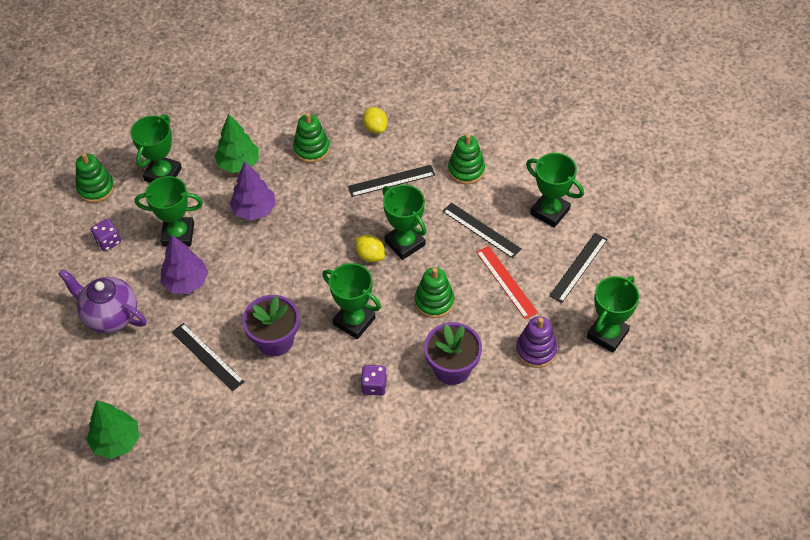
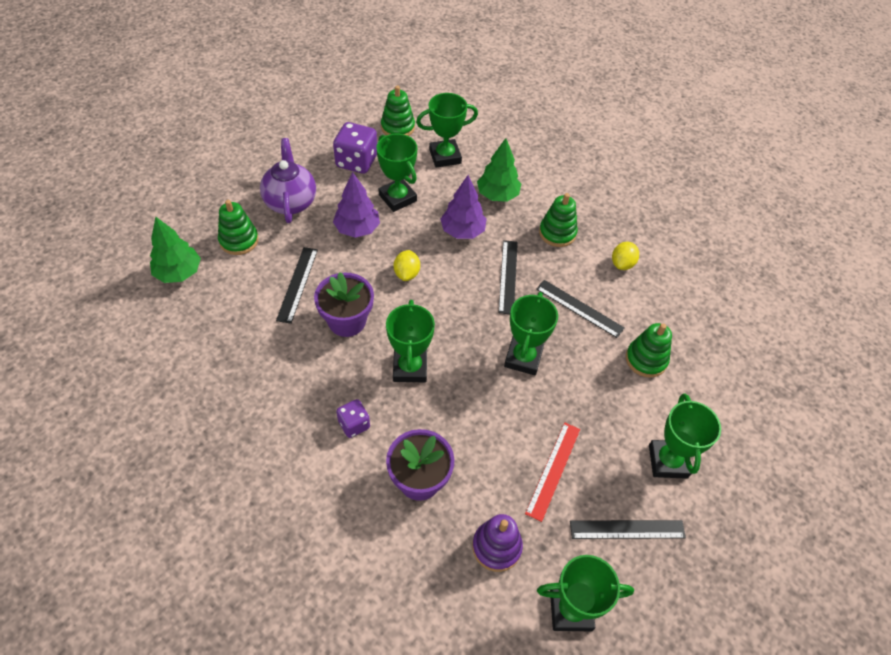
camera: 50 degrees right, 0 degrees up
purple dice [90,219,121,252] -> purple dice [333,122,377,174], size x1.72
yellow lemon [355,235,385,262] -> yellow lemon moved to [394,250,420,281]
green stacking toy [415,267,454,318] -> green stacking toy moved to [218,200,259,255]
black ruler [442,203,522,258] -> black ruler moved to [498,240,518,314]

